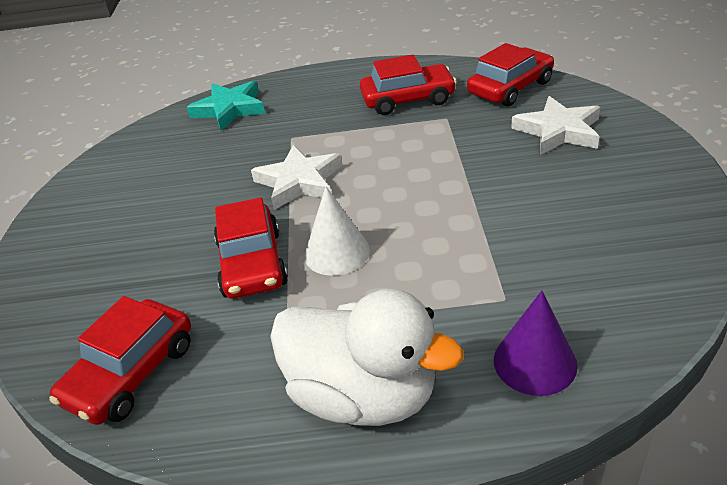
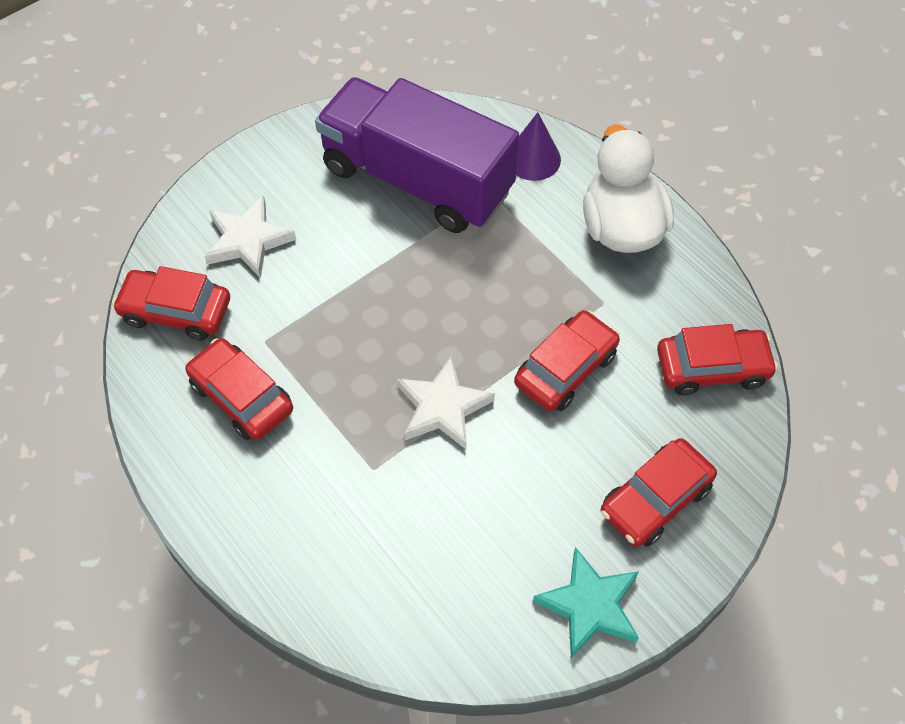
camera: 130 degrees left, 20 degrees up
turquoise star [186,81,265,130] -> turquoise star moved to [533,547,639,658]
white cone [304,187,370,276] -> none
none -> purple truck [315,77,519,233]
none -> red car [601,438,717,547]

